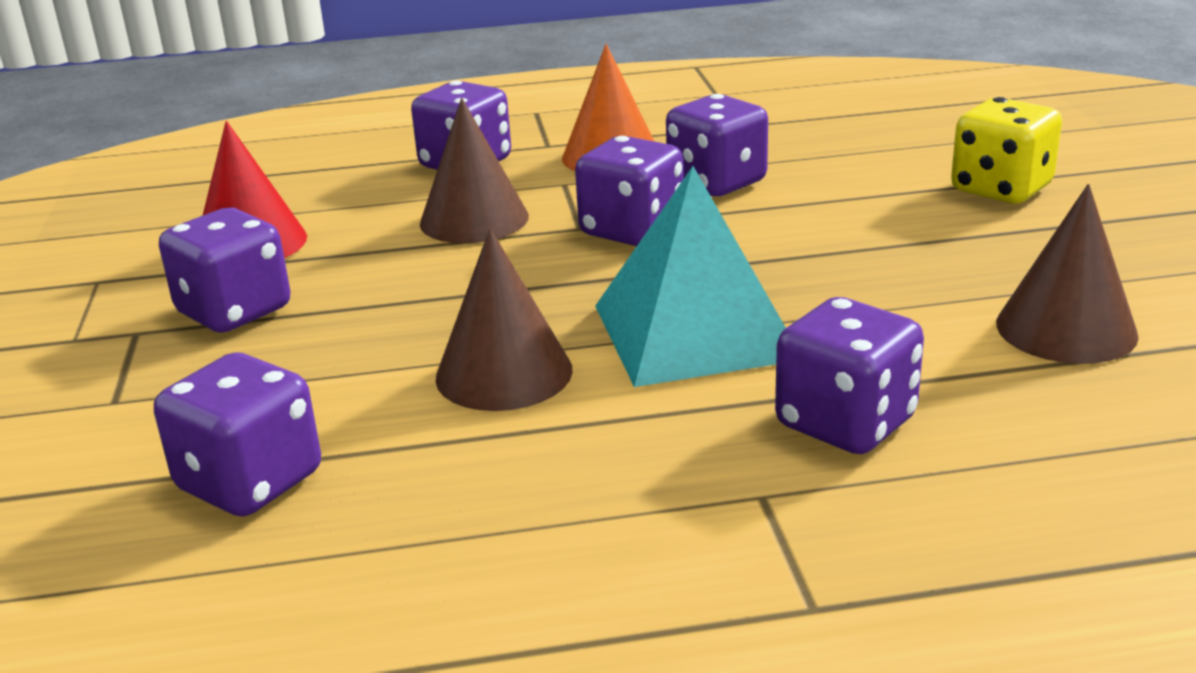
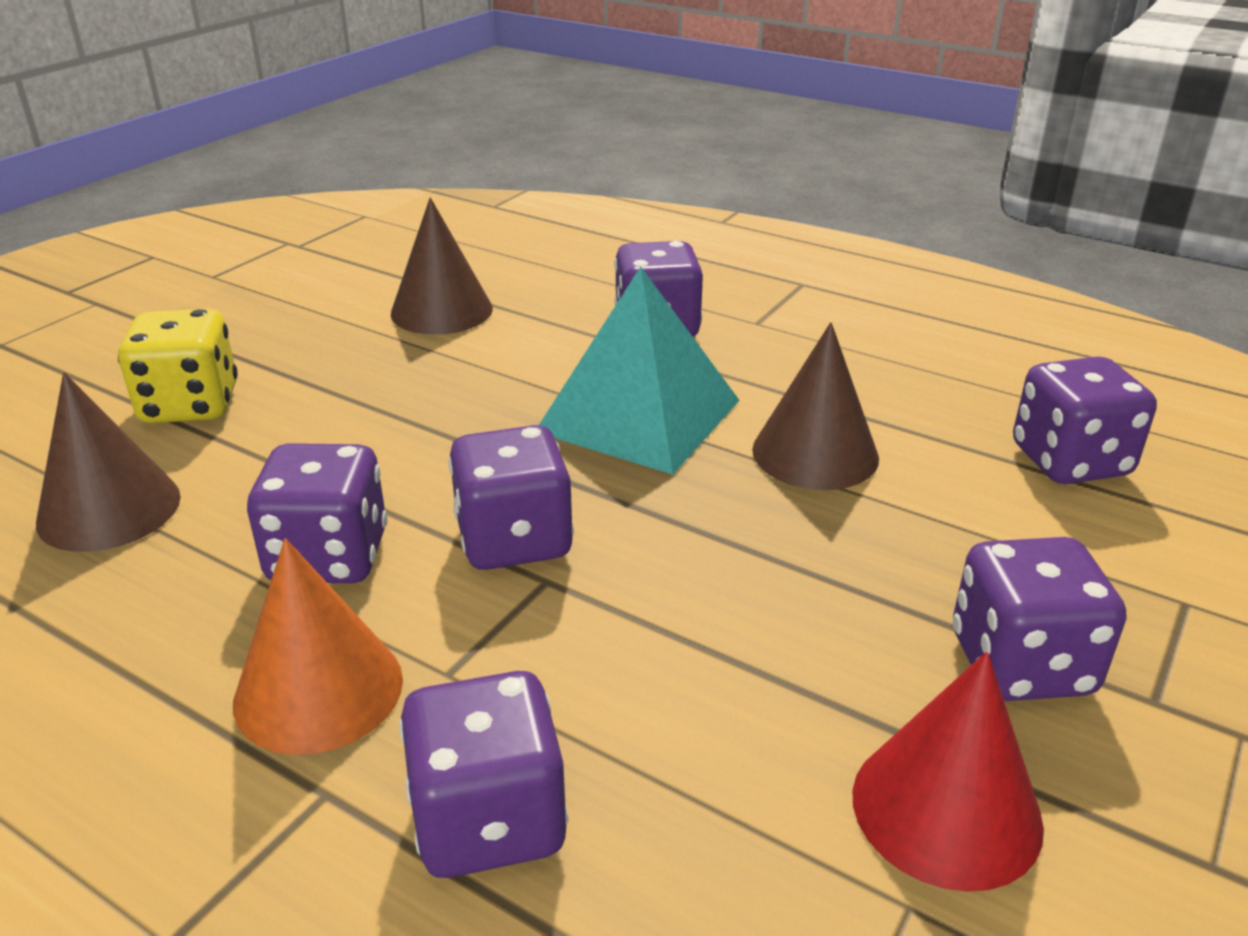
camera: 140 degrees left, 5 degrees up
brown cone [420,98,529,243] -> brown cone moved to [36,372,181,552]

